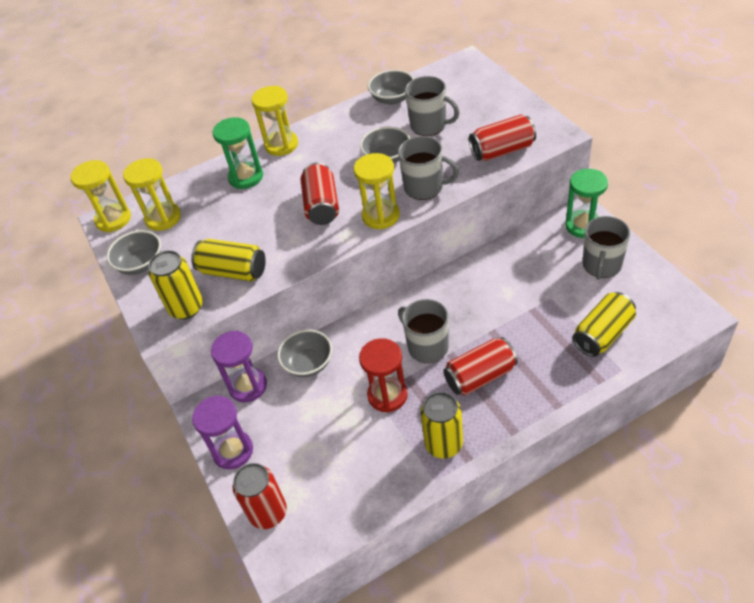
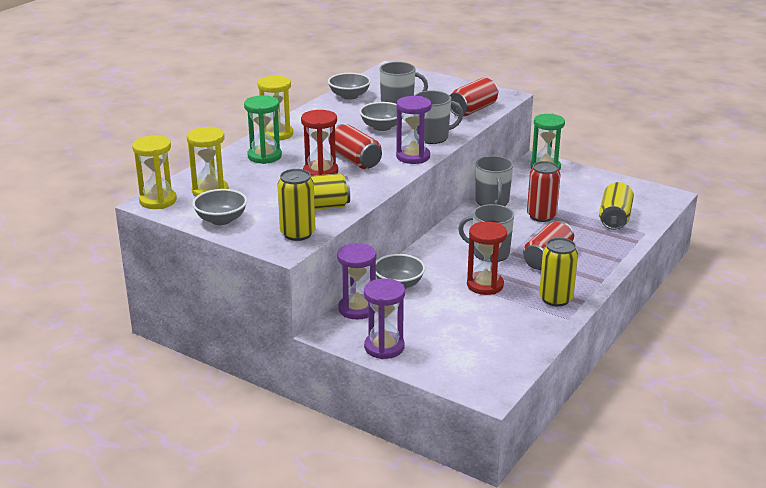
camera: 35 degrees left, 20 degrees down
red can [233,463,287,529] -> red can moved to [527,161,561,222]
yellow hourglass [354,153,400,229] -> purple hourglass [396,96,432,164]
grey mug [583,216,630,280] -> grey mug moved to [475,156,513,206]
none -> red hourglass [301,110,338,176]

